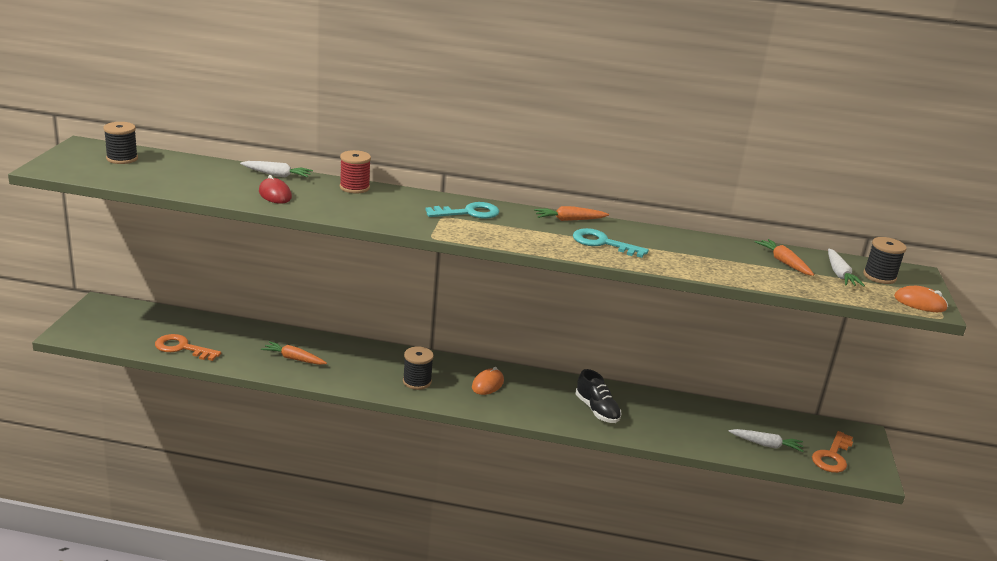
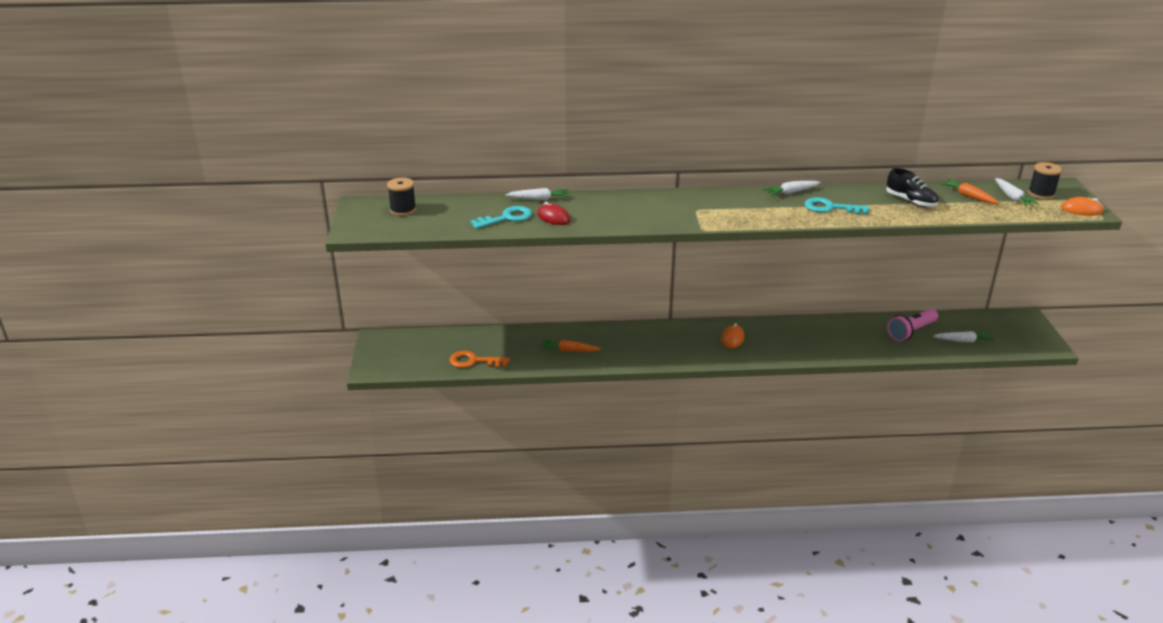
camera: 10 degrees left, 5 degrees up
red spool [340,150,371,193] -> none
black spool [403,347,434,390] -> none
turquoise key [426,202,499,219] -> turquoise key moved to [470,206,532,229]
orange carrot [534,206,609,221] -> white carrot [763,181,821,196]
black shoe [576,369,621,423] -> black shoe moved to [886,168,938,207]
orange key [812,431,853,473] -> none
none -> pink flashlight [887,309,938,341]

